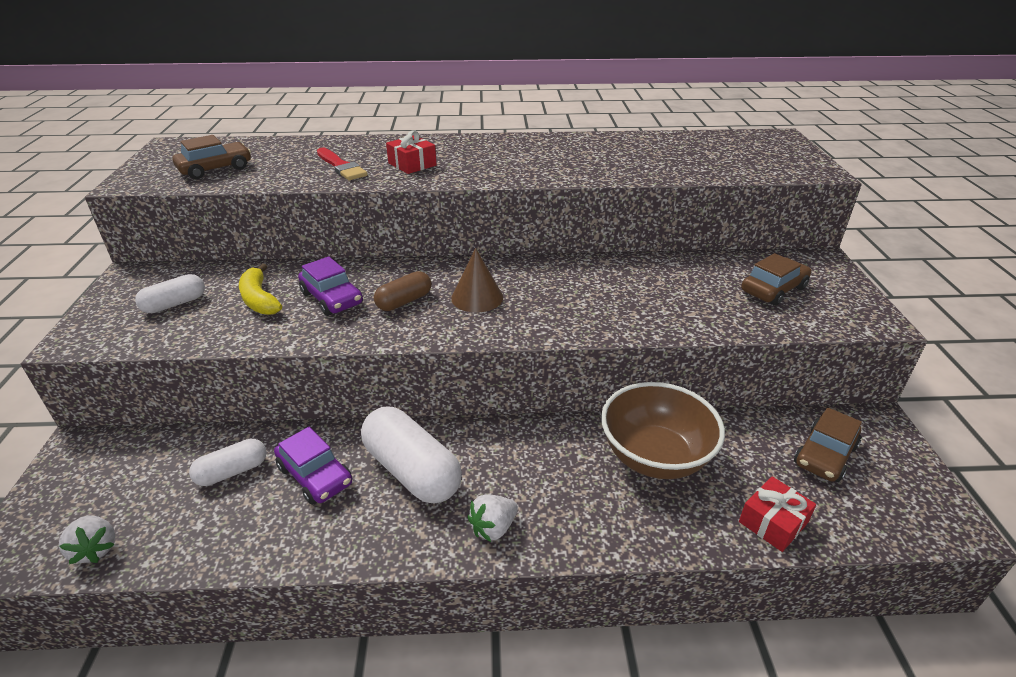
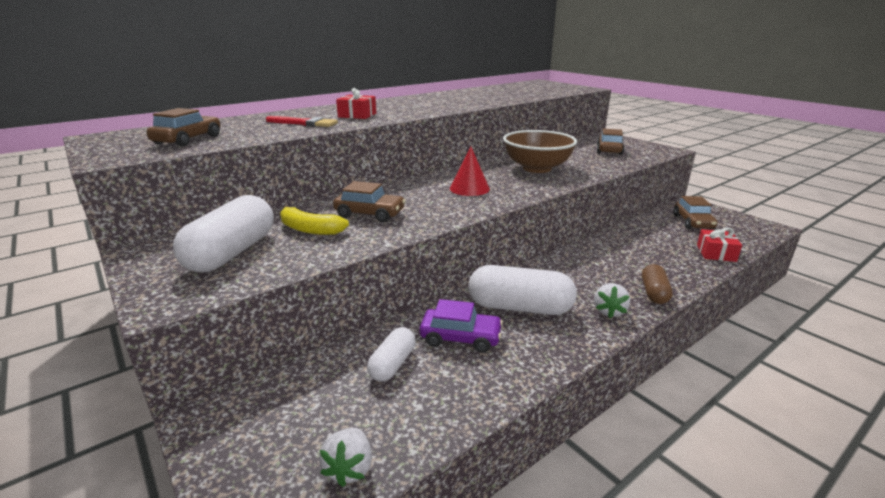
camera: 35 degrees left, 10 degrees down
white strawberry [59,515,115,564] -> white strawberry turned 75 degrees clockwise [319,428,372,487]
white capsule [135,274,205,313] -> white capsule [173,195,274,272], size x1.79
purple car [298,256,363,316] -> brown car [333,181,406,222]
brown capsule [374,271,432,311] -> brown capsule moved to [642,264,673,304]
brown cone [451,248,503,313] -> red cone [450,146,490,196]
brown bowl [601,382,725,479] -> brown bowl moved to [503,130,577,173]

